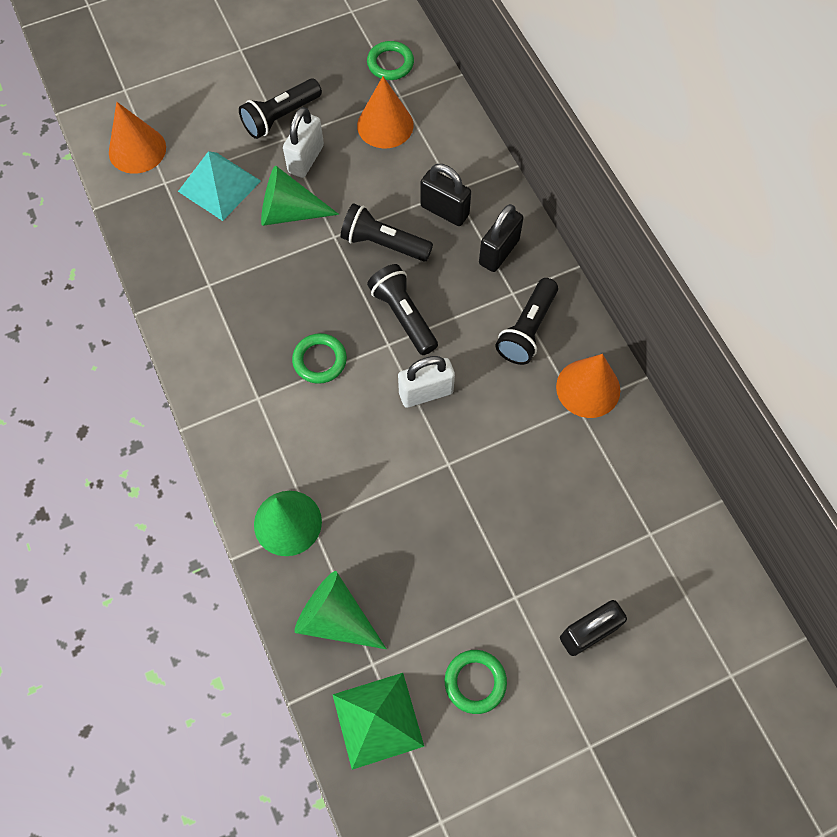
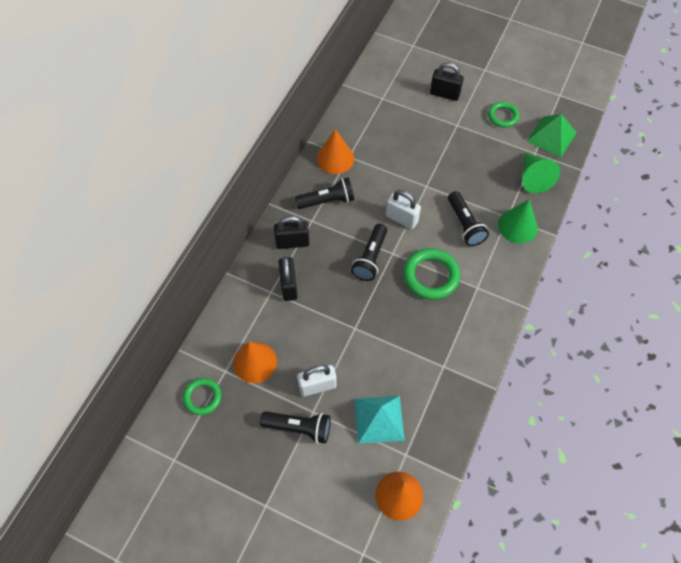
camera: 130 degrees left, 5 degrees down
green cone [261,165,339,226] -> none
green ring [292,333,347,384] -> green ring [403,248,461,300], size x1.61
black flashlight [341,203,433,261] -> black flashlight moved to [448,191,489,246]

